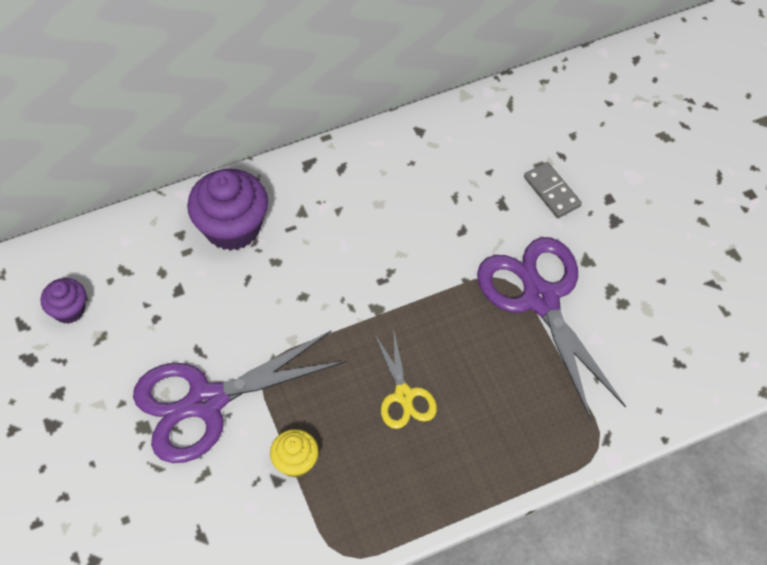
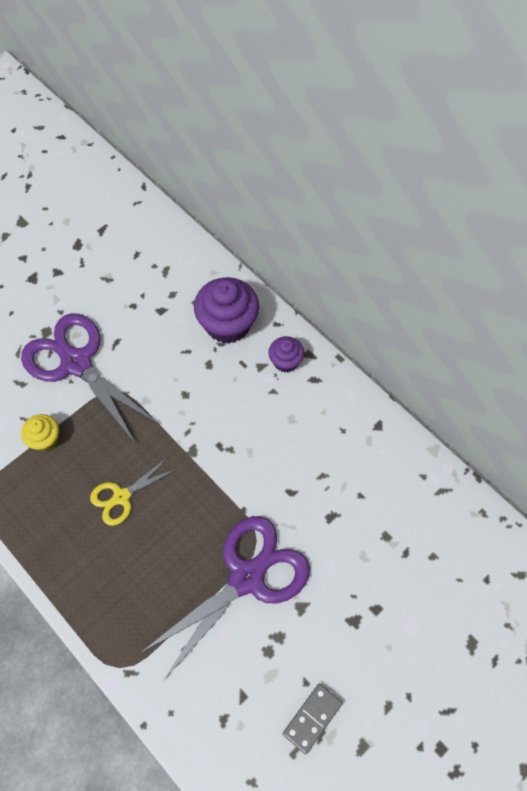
camera: 70 degrees right, 5 degrees up
purple cupcake [41,278,86,324] -> purple cupcake moved to [268,336,304,372]
grey domino [524,162,582,218] -> grey domino moved to [283,684,342,754]

